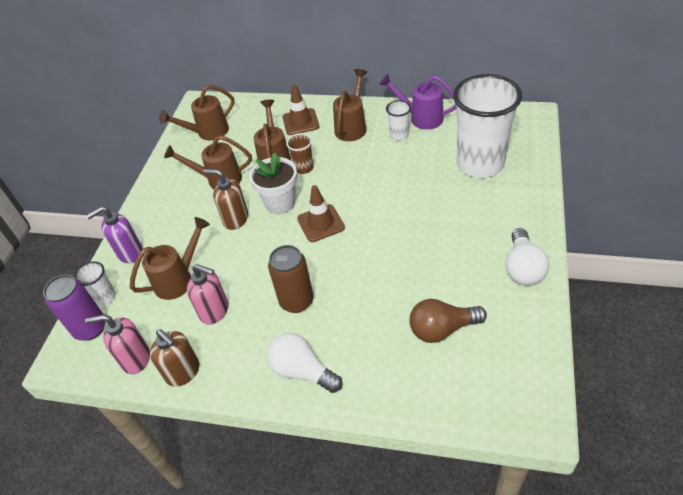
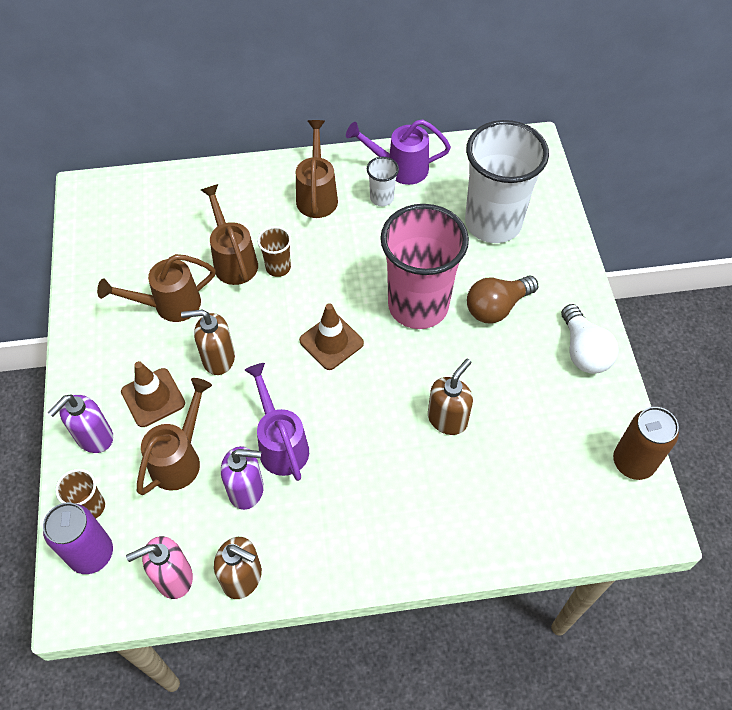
camera: 25 degrees left, 10 degrees up
white cup [74,261,116,306] -> brown cup [55,469,105,518]
brown watering can [159,84,235,140] -> none
pink soap dispenser [187,264,228,324] -> purple soap dispenser [221,446,264,510]
white flower pot [249,153,297,214] -> none
white light bulb [267,333,342,393] -> none
brown can [268,245,313,313] -> brown can moved to [613,407,679,480]
brown traffic cone [282,84,319,135] -> brown traffic cone moved to [121,361,185,427]
brown light bulb [410,299,487,343] -> brown light bulb moved to [467,276,538,323]
none -> purple watering can [244,363,309,481]
none -> pink cup [380,204,469,329]
none -> brown soap dispenser [428,359,473,435]

